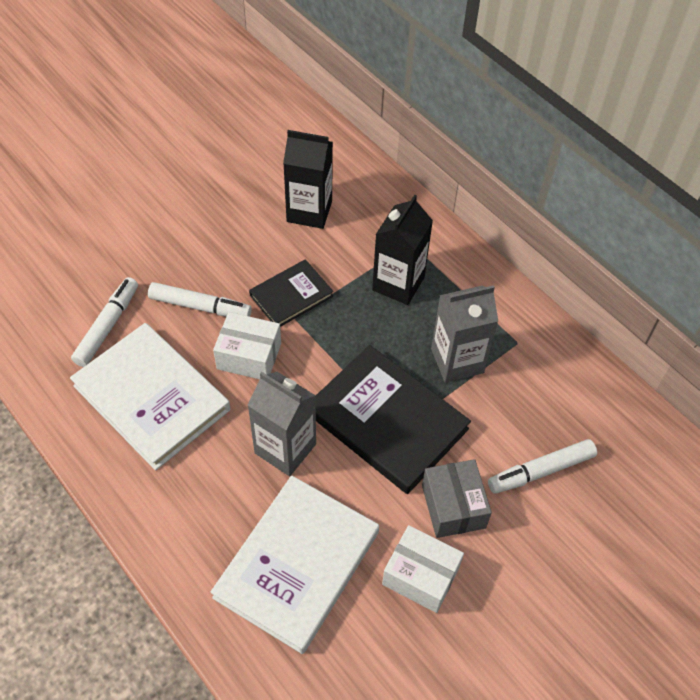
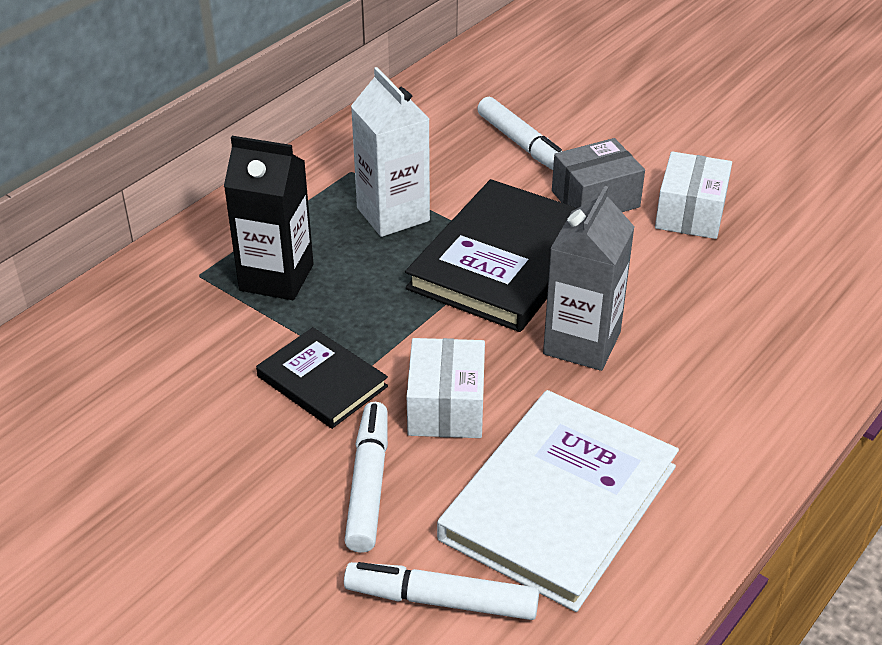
camera: 100 degrees left, 15 degrees down
white book [210,476,379,654] -> none
black carton [283,130,333,229] -> none
grey carton [431,285,498,383] -> white carton [351,67,430,237]

